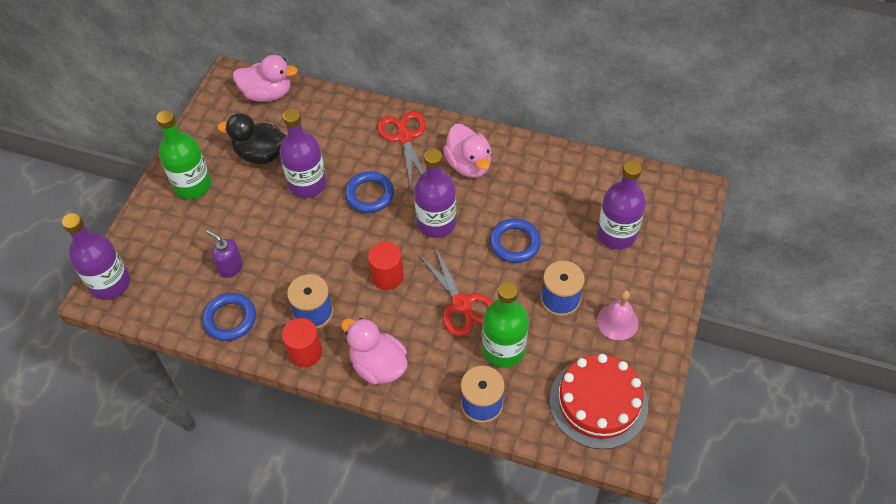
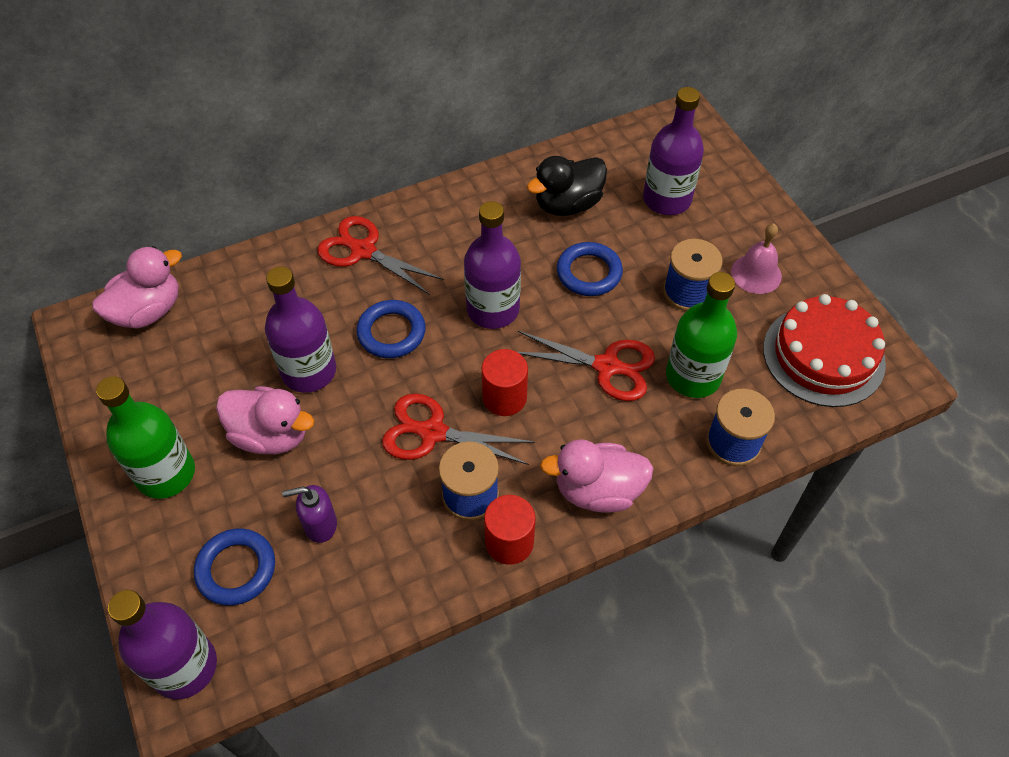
camera: 45 degrees left, 0 degrees up
blue ring [202,293,256,341] -> blue ring moved to [194,528,275,606]
black duck [217,113,286,164] -> black duck moved to [527,156,607,216]
pink duck [443,124,492,178] -> pink duck moved to [216,386,314,454]
none -> red scissors [382,394,535,465]

